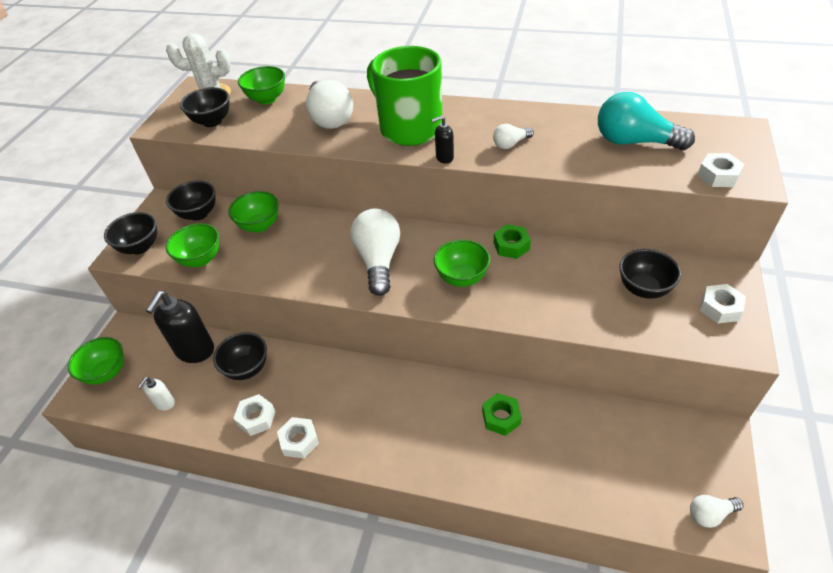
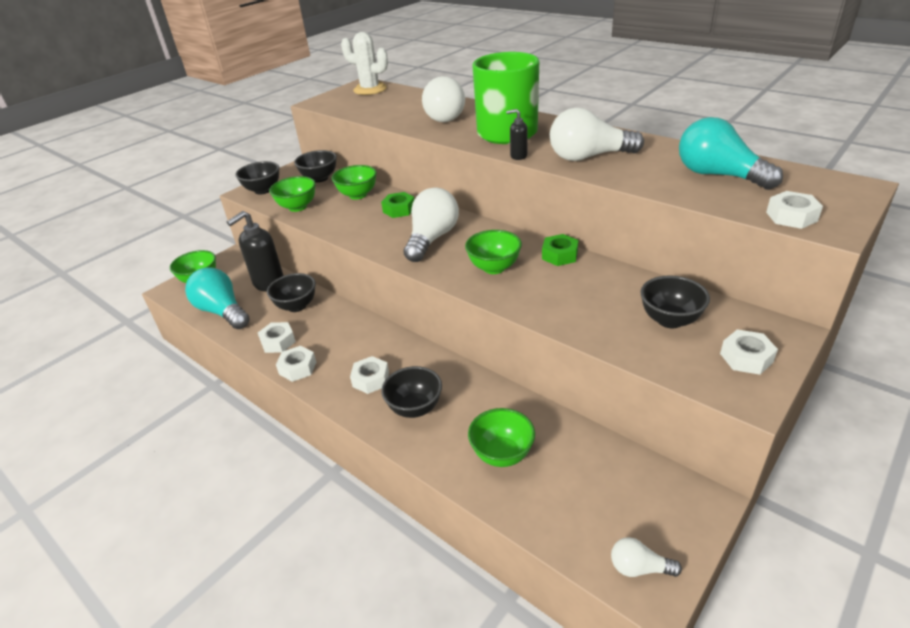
camera: 25 degrees right, 10 degrees down
white soap dispenser [138,377,175,411] -> turquoise light bulb [185,267,250,329]
black bowl [180,87,229,127] -> black bowl moved to [381,366,442,418]
green bowl [238,66,285,104] -> green bowl moved to [468,408,535,467]
green nut [482,393,522,436] -> green nut moved to [381,192,414,218]
white light bulb [493,124,534,149] -> white light bulb [550,108,644,161], size x2.00
none -> white nut [350,356,389,394]

